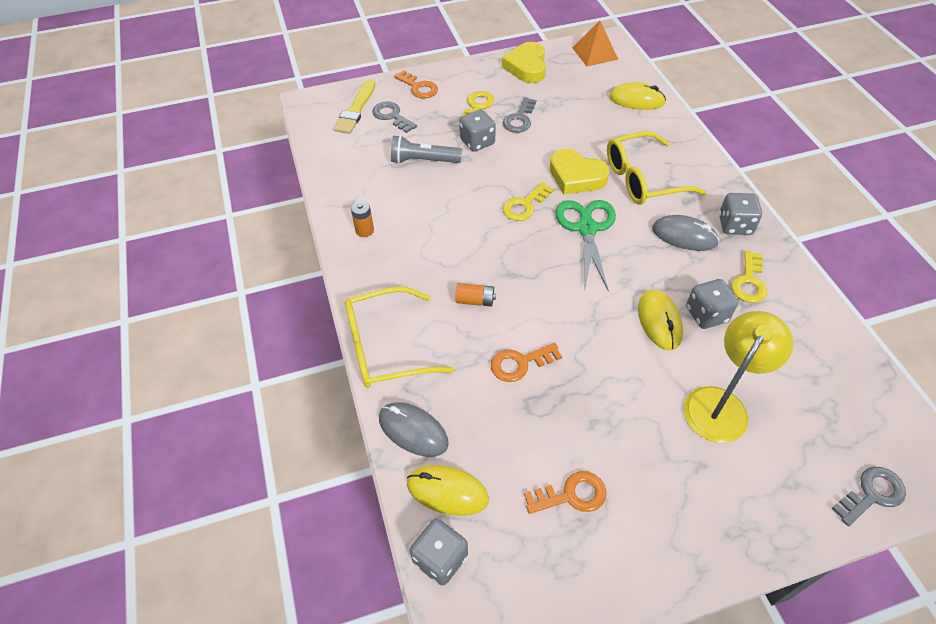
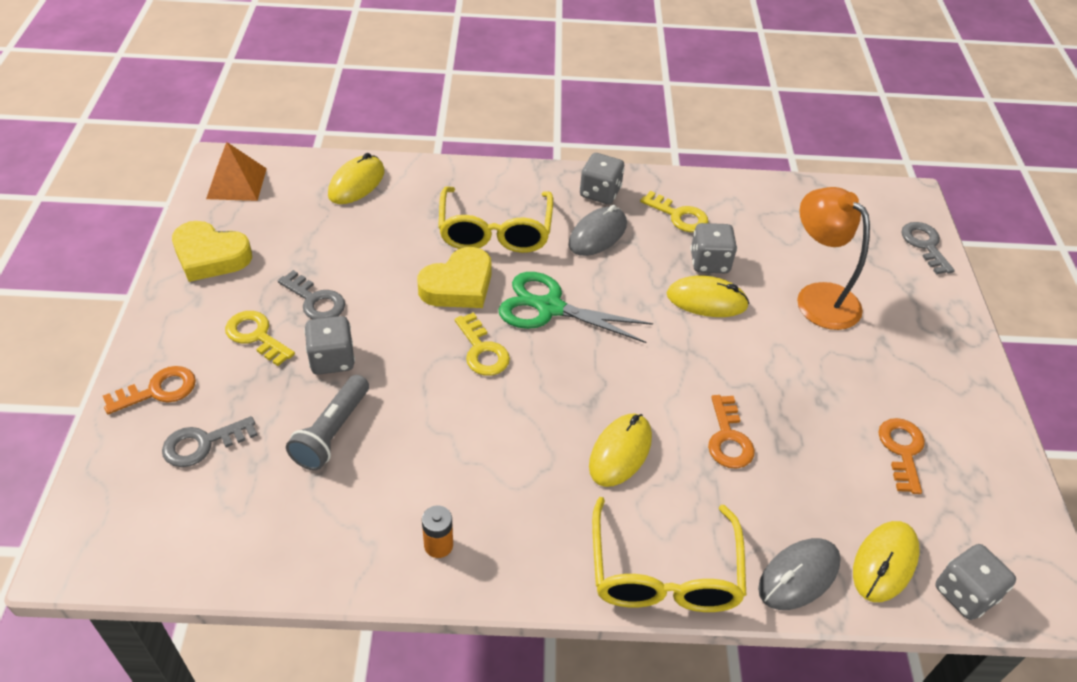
camera: 75 degrees left, 5 degrees down
yellow brush [333,79,375,134] -> none
orange battery [455,283,496,307] -> yellow mouse [589,414,652,487]
yellow lamp [683,311,793,443] -> orange lamp [797,187,870,330]

